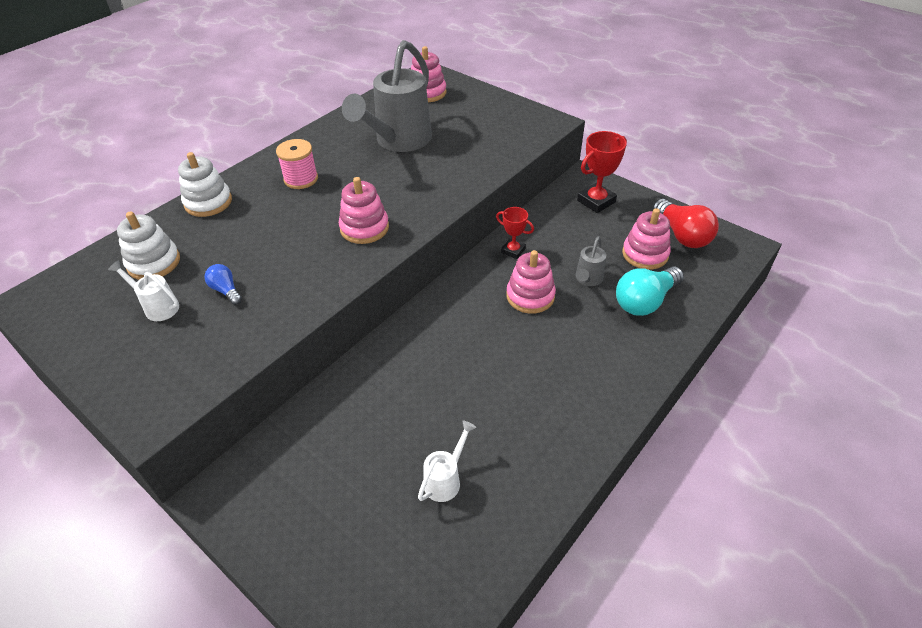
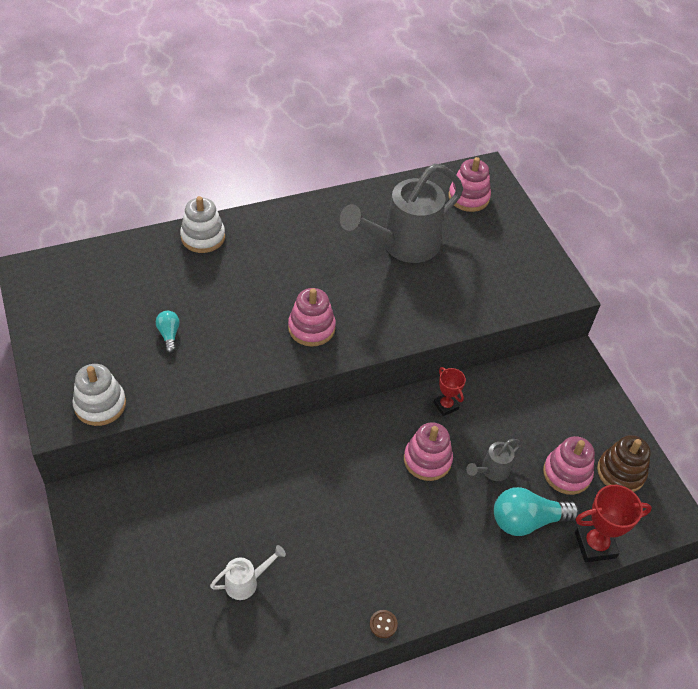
camera: 25 degrees right, 5 degrees up
white watering can [108,260,179,321] -> none
white stacking toy [117,211,180,280] -> white stacking toy moved to [72,364,126,426]
blue light bulb [204,264,242,305] -> turquoise light bulb [156,311,180,353]
pink spool [276,139,318,189] -> none
red trophy [577,131,627,213] -> red trophy moved to [575,485,652,563]
red light bulb [652,199,719,248] -> brown stacking toy [597,435,651,492]
none -> brown button [370,610,398,638]

